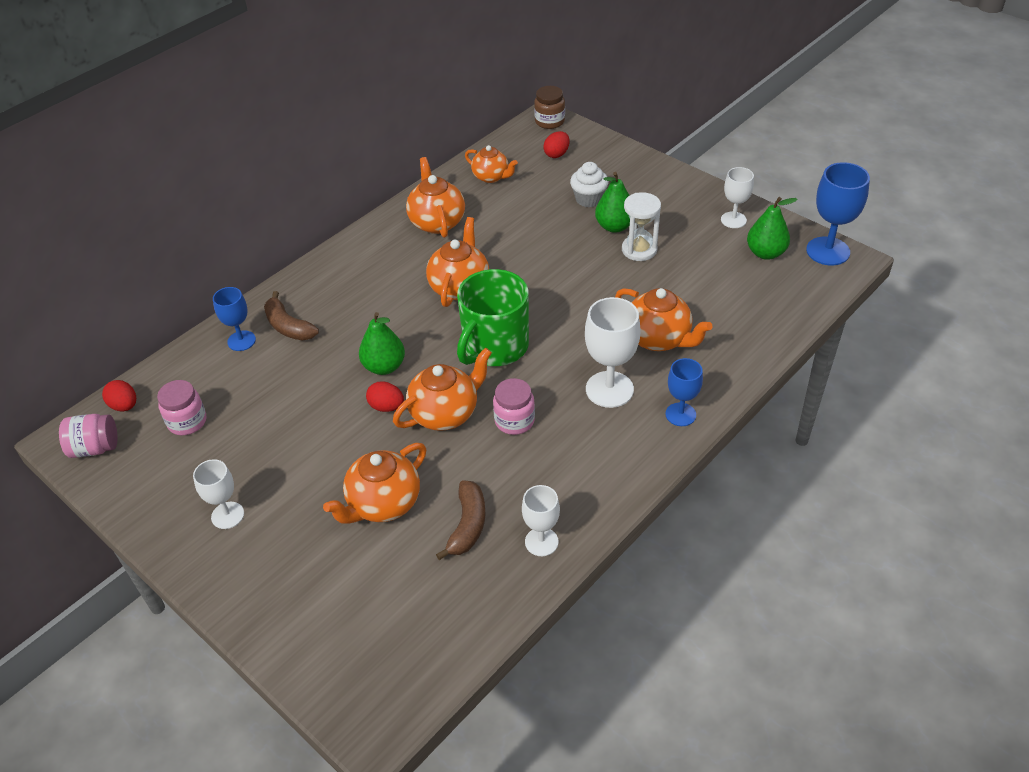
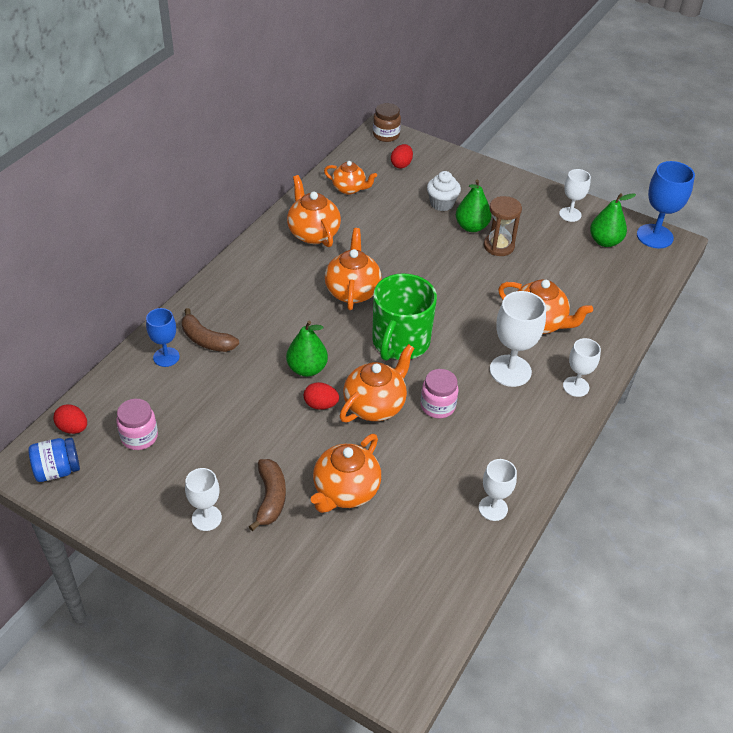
camera: 15 degrees left, 0 degrees up
pink jar [59,414,118,458] -> blue jar [29,438,80,482]
brown banana [436,480,486,560] -> brown banana moved to [249,459,286,531]
white hourglass [622,192,661,261] -> brown hourglass [484,196,522,256]
blue goblet [665,358,703,426] -> white goblet [563,338,601,397]

